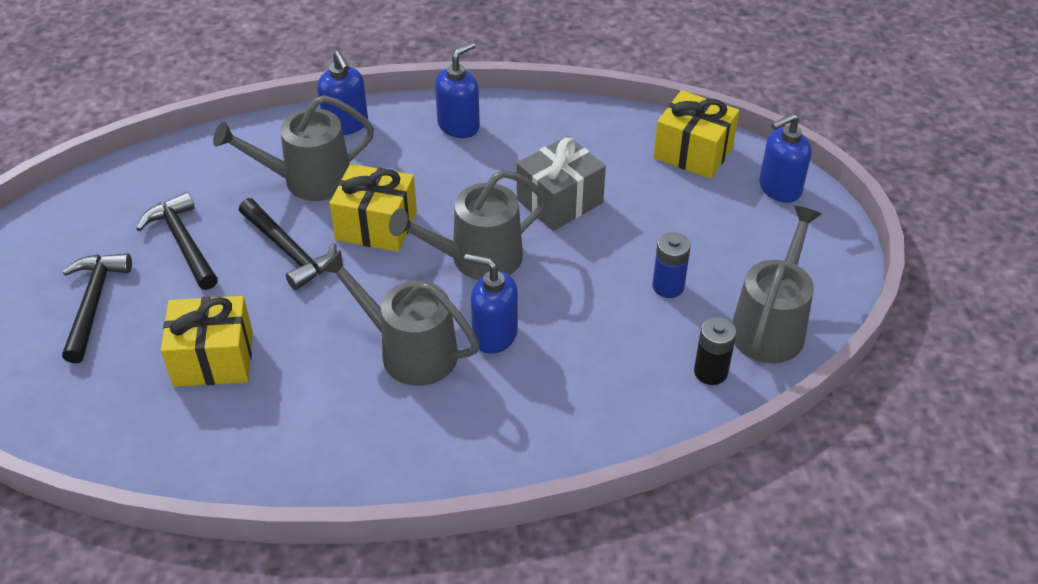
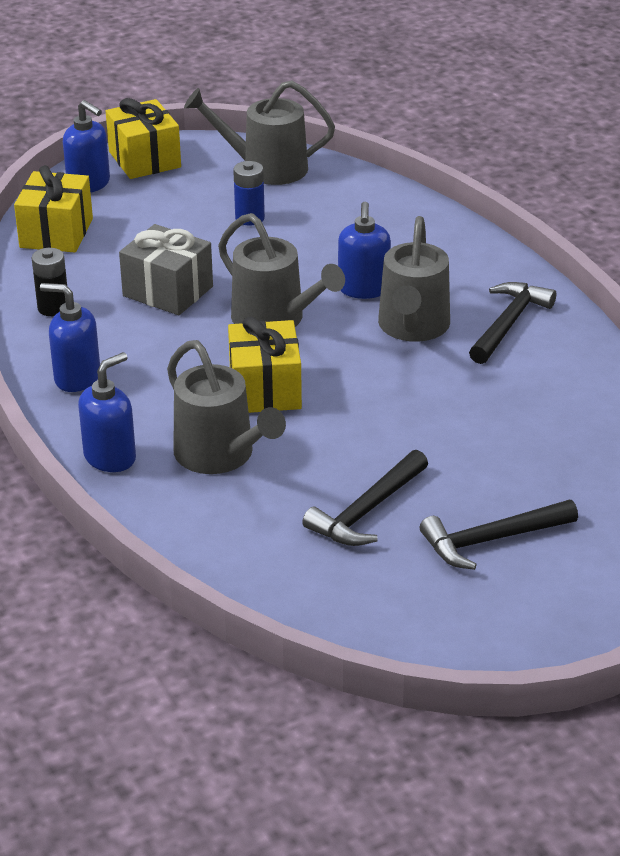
camera: 110 degrees left, 10 degrees down
yellow gift [161,296,253,387] -> yellow gift moved to [106,98,181,179]
black hammer [239,198,337,290] -> black hammer moved to [469,282,556,364]
black battery [694,317,736,385] -> black battery moved to [32,248,67,316]

